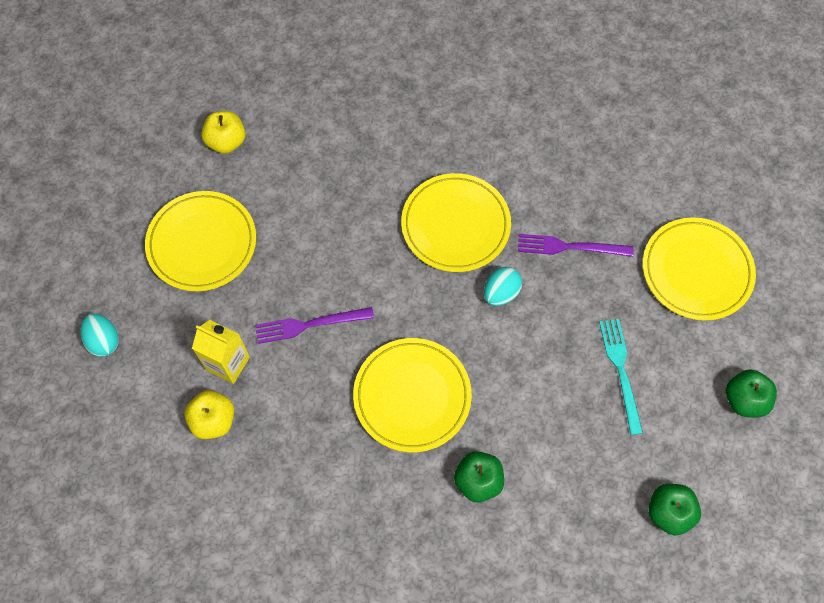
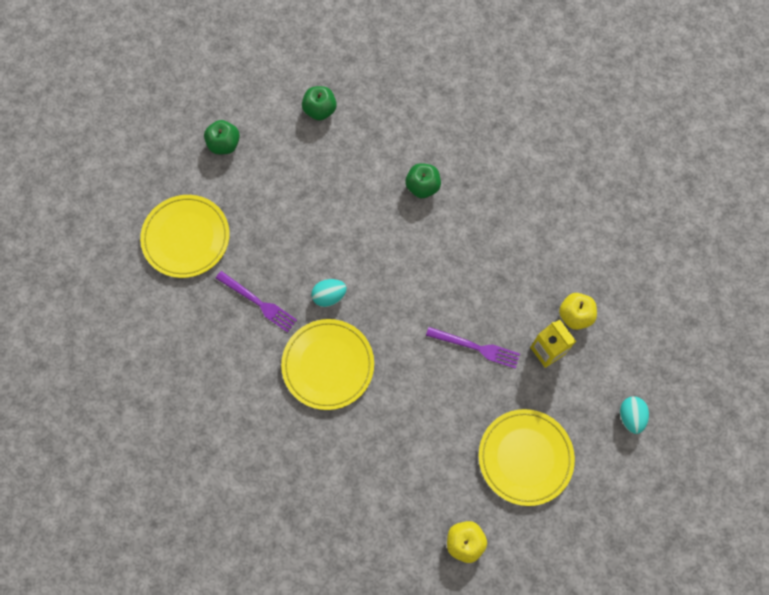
camera: 150 degrees left, 5 degrees up
yellow plate [353,338,472,452] -> none
turquoise fork [599,319,643,435] -> none

